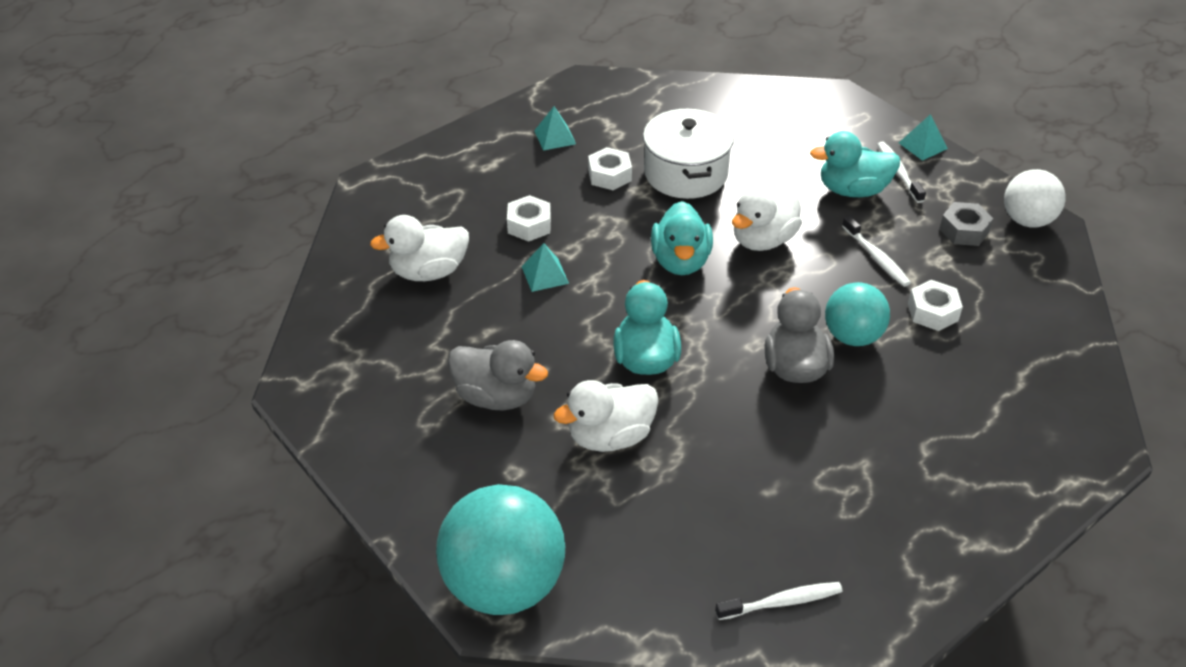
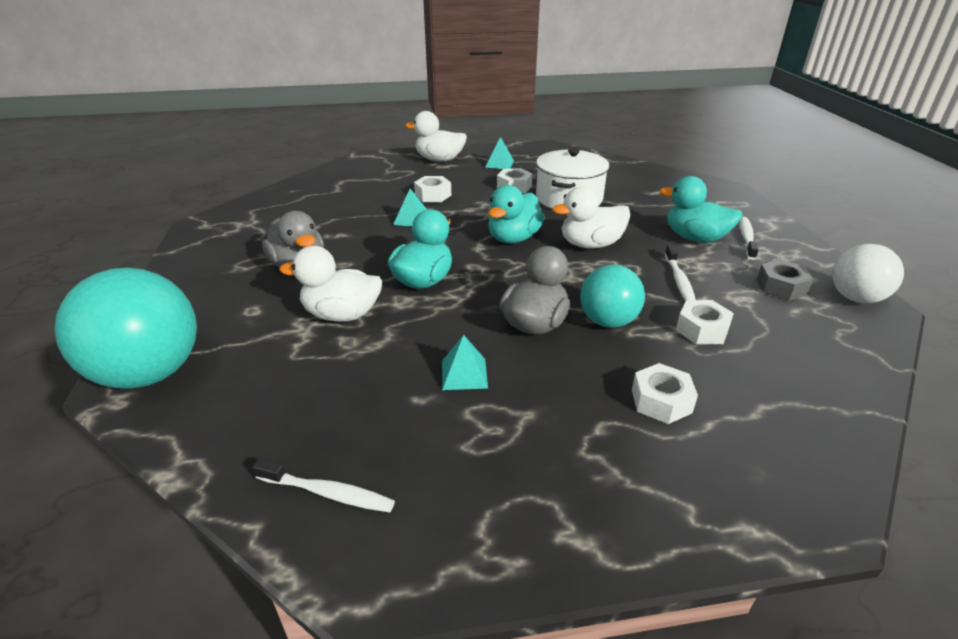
camera: 30 degrees right, 10 degrees down
white duck [370,215,469,281] -> white duck moved to [405,111,467,161]
turquoise pyramid [899,114,948,161] -> turquoise pyramid moved to [442,335,488,390]
none -> white nut [632,363,698,424]

